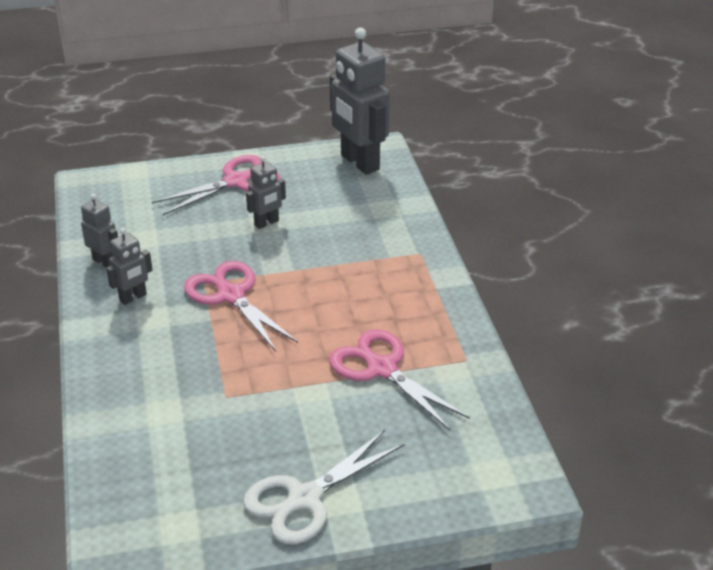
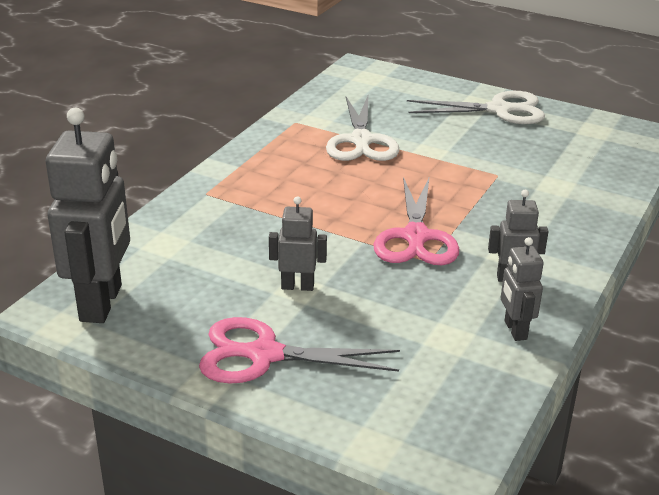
camera: 140 degrees left, 5 degrees down
pink scissors [329,329,470,431] -> white scissors [326,96,399,161]

